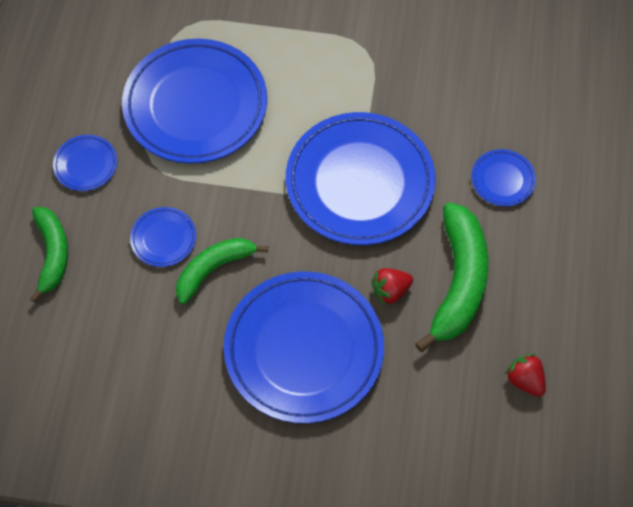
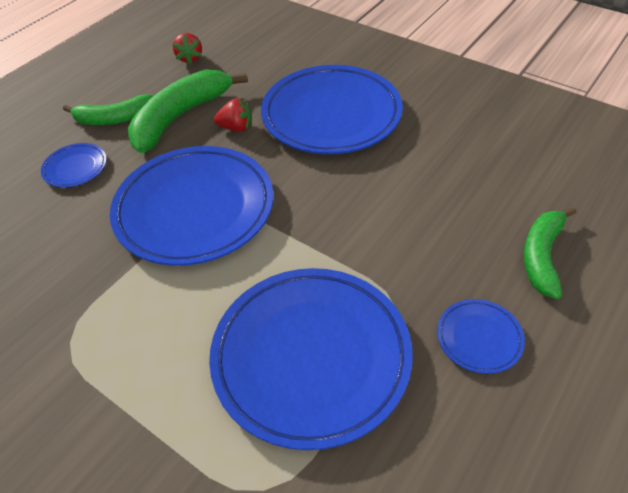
camera: 150 degrees left, 15 degrees down
blue plate [130,207,196,267] -> none
green banana [176,238,268,304] -> green banana moved to [63,94,154,125]

